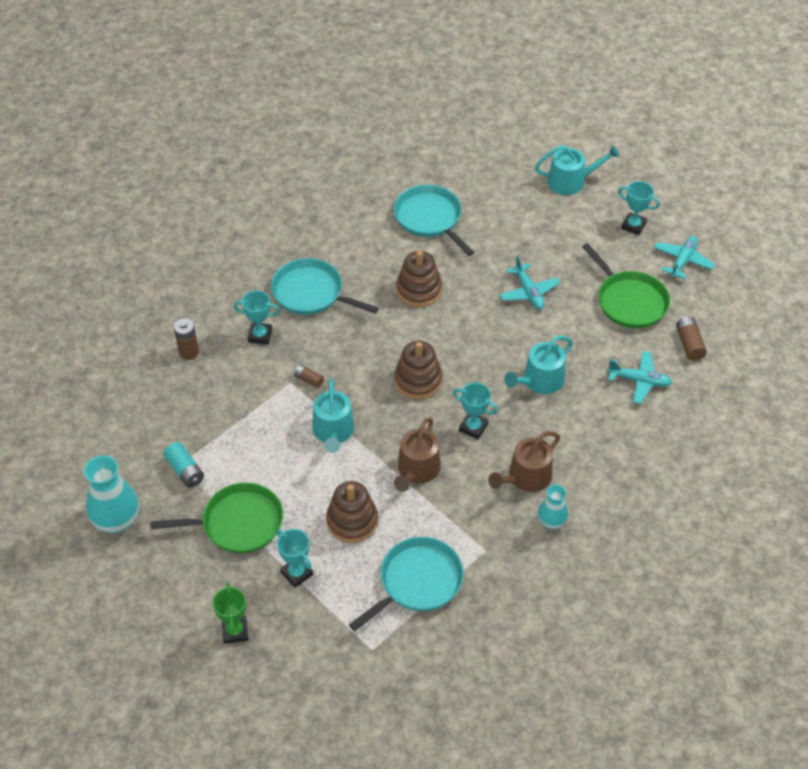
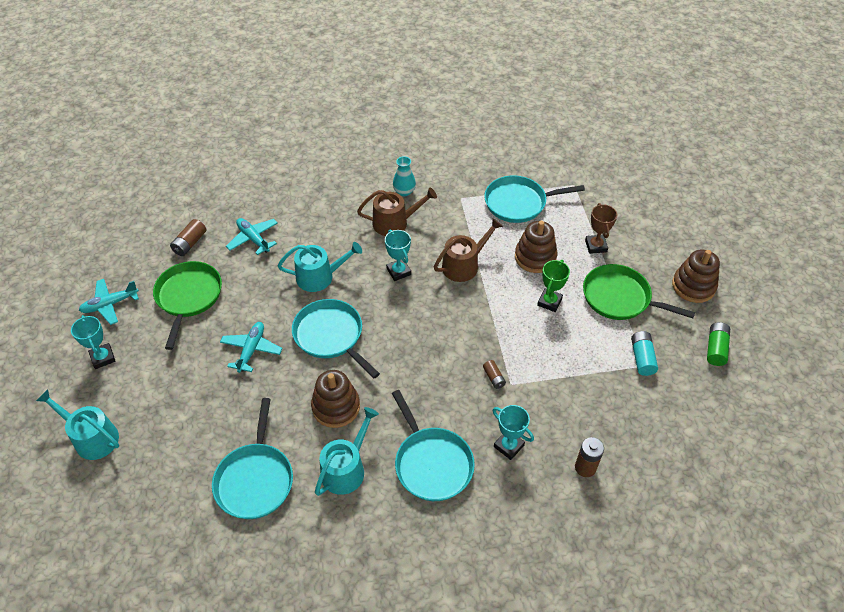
camera: 145 degrees left, 0 degrees up
turquoise vase [84,455,139,533] -> green battery [707,322,730,366]
green trophy [213,582,249,644] -> green trophy moved to [537,260,570,312]
turquoise trophy [277,529,313,588] -> brown trophy [585,203,617,254]
turquoise watering can [312,378,354,453] -> turquoise watering can moved to [315,407,379,496]
brown stacking toy [394,341,442,399] -> brown stacking toy moved to [672,250,720,303]
none -> turquoise pan [292,299,380,378]

